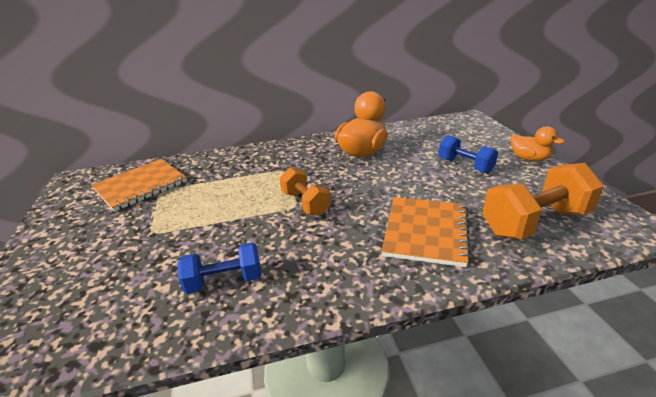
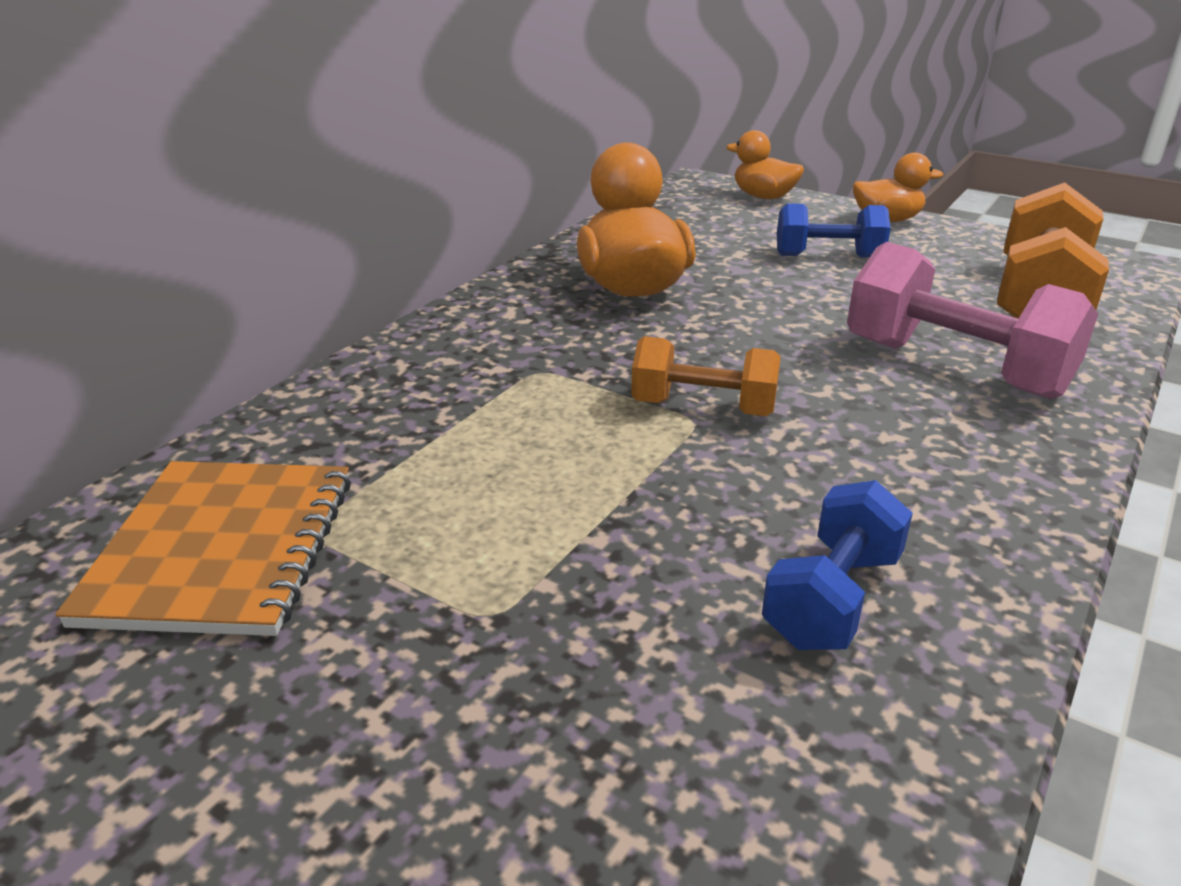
camera: 45 degrees left, 0 degrees up
orange notebook [382,197,471,267] -> pink dumbbell [847,242,1098,399]
none -> orange duck [726,130,804,199]

